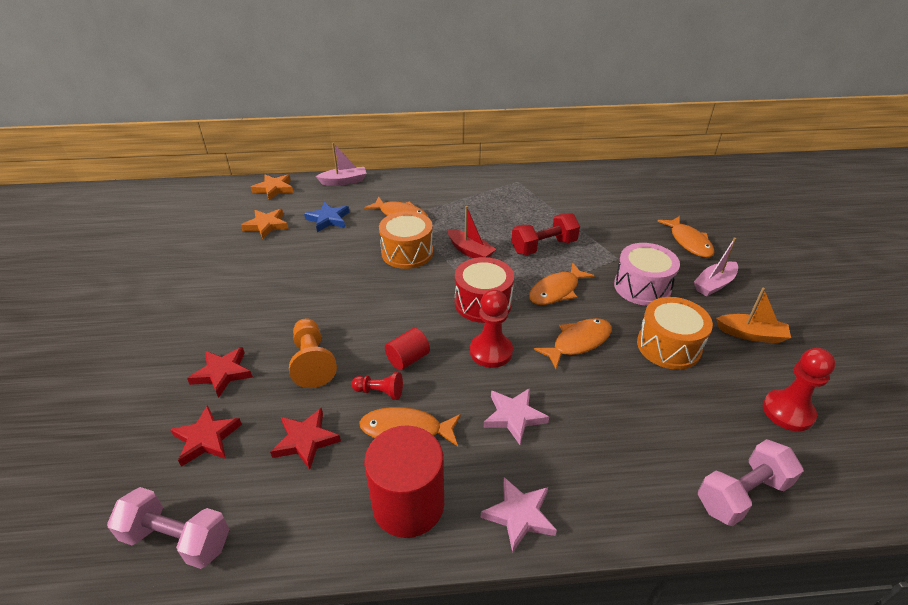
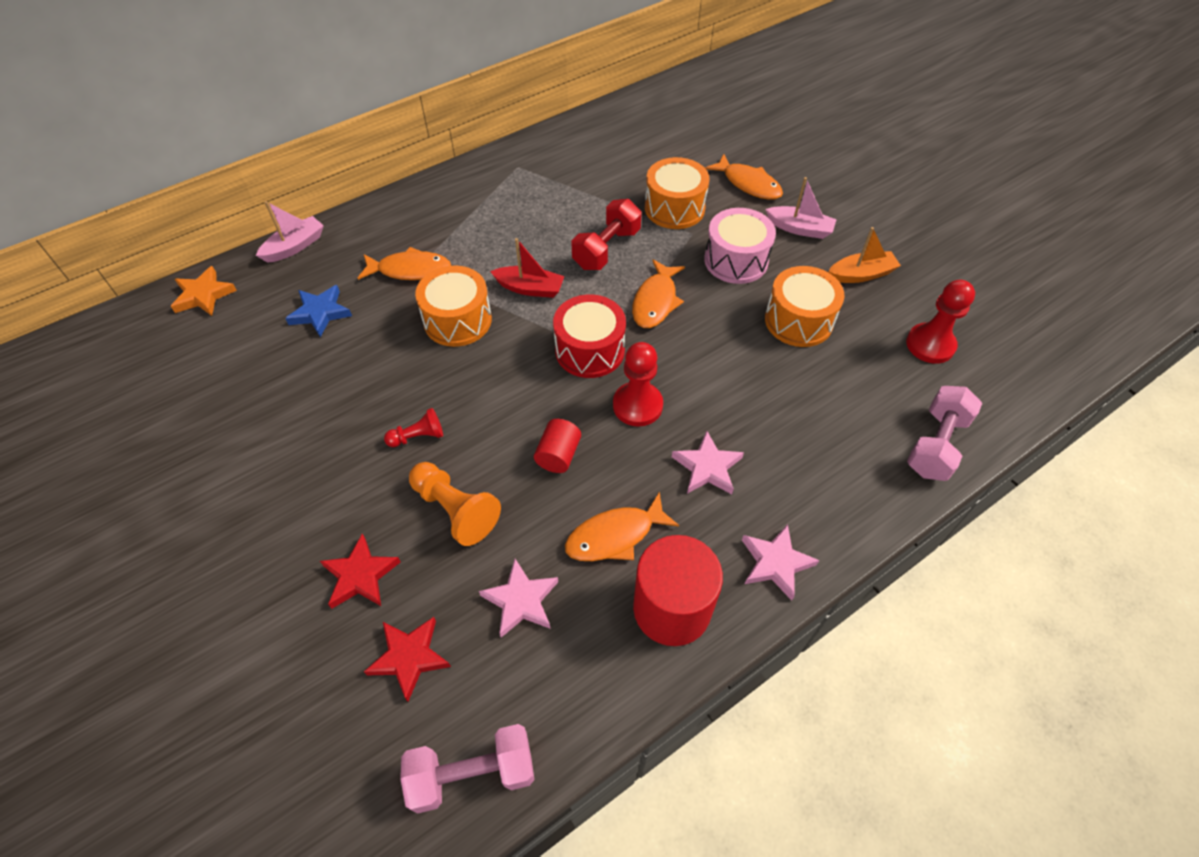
camera: 30 degrees left, 15 degrees up
orange star [241,209,288,239] -> none
red star [270,408,341,470] -> pink star [479,559,558,638]
red pawn [351,372,403,400] -> red pawn moved to [384,408,443,447]
orange fish [534,318,612,369] -> none
pink boat [694,238,738,296] -> pink boat turned 90 degrees counterclockwise [765,177,837,239]
none -> orange drum [645,157,710,229]

